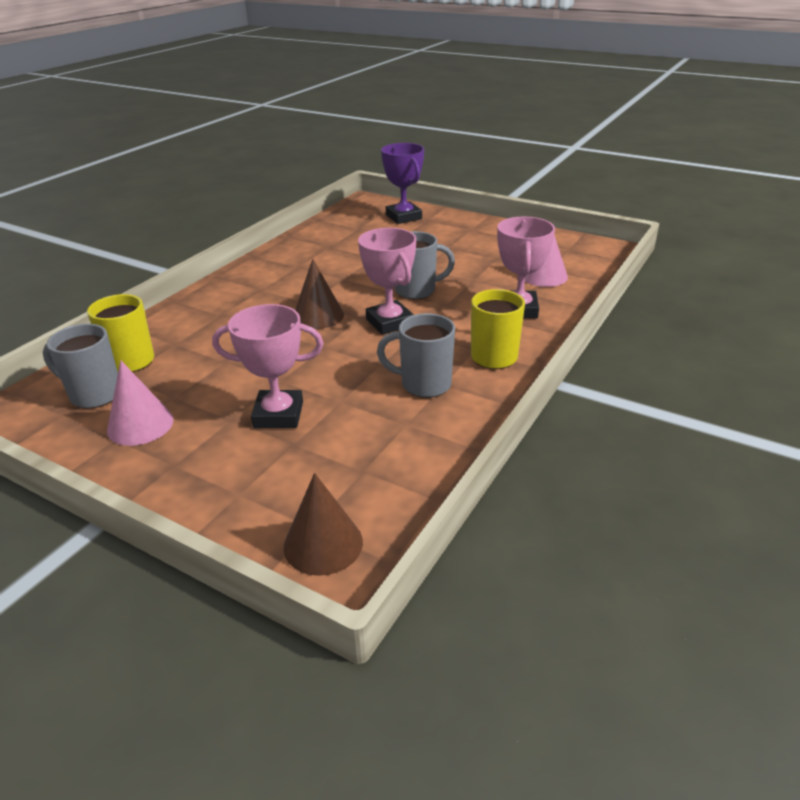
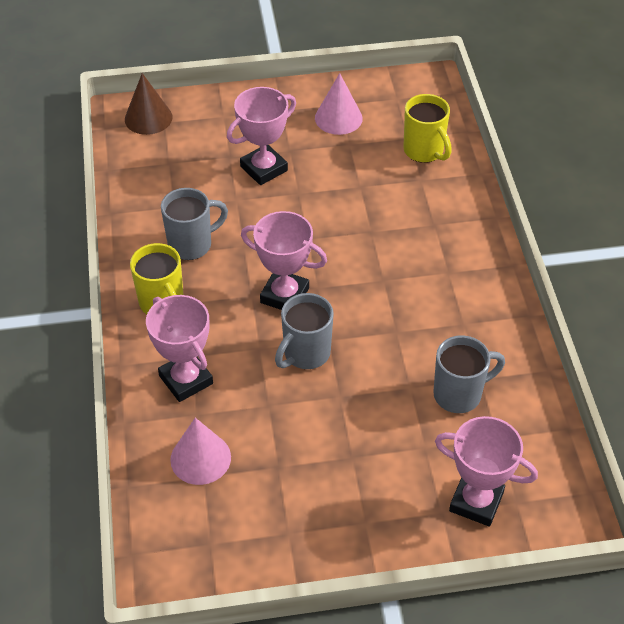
camera: 140 degrees right, 15 degrees up
grey mug [43,324,118,409] -> grey mug moved to [433,335,505,413]
brown cone [295,259,344,329] -> none
purple trophy [381,143,424,224] -> pink trophy [435,416,538,527]

